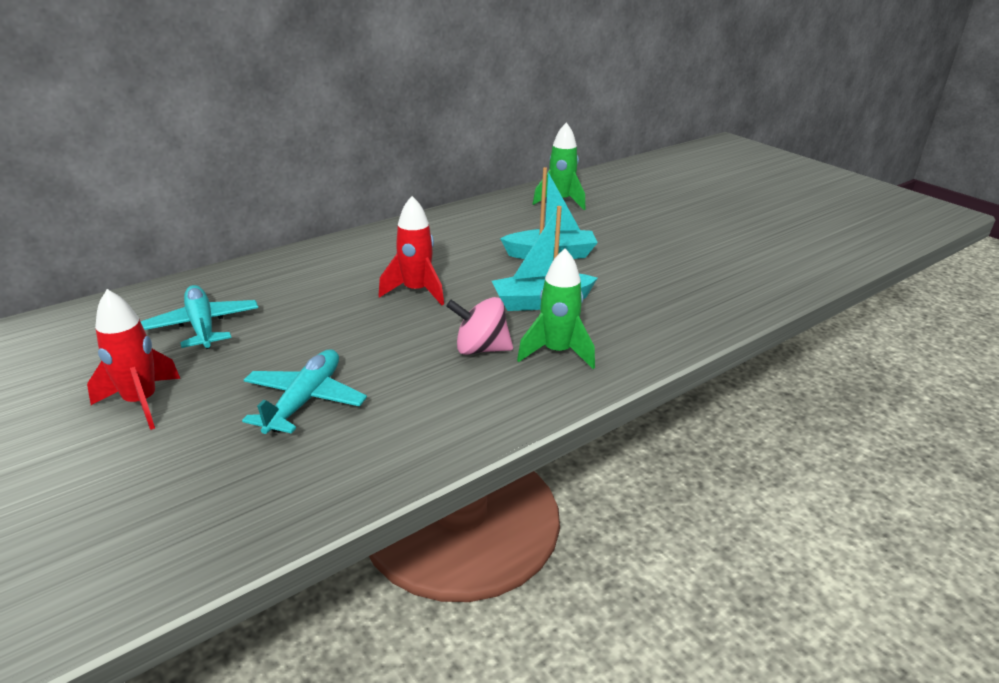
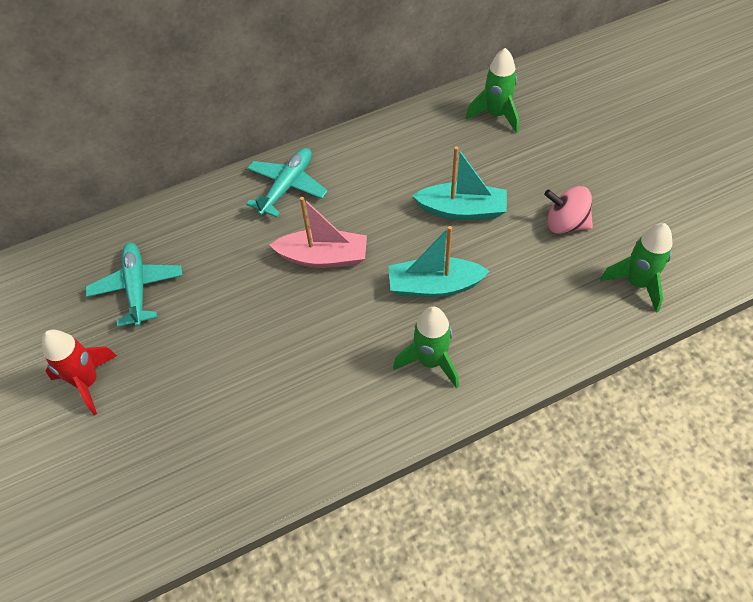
camera: 15 degrees right, 25 degrees up
turquoise plane [242,349,367,434] -> turquoise plane moved to [246,148,328,217]
red rocket [378,196,444,305] -> pink boat [270,197,367,268]
pink spinning top [446,297,513,355] -> pink spinning top moved to [544,186,593,234]
none -> green rocket [600,223,672,313]

